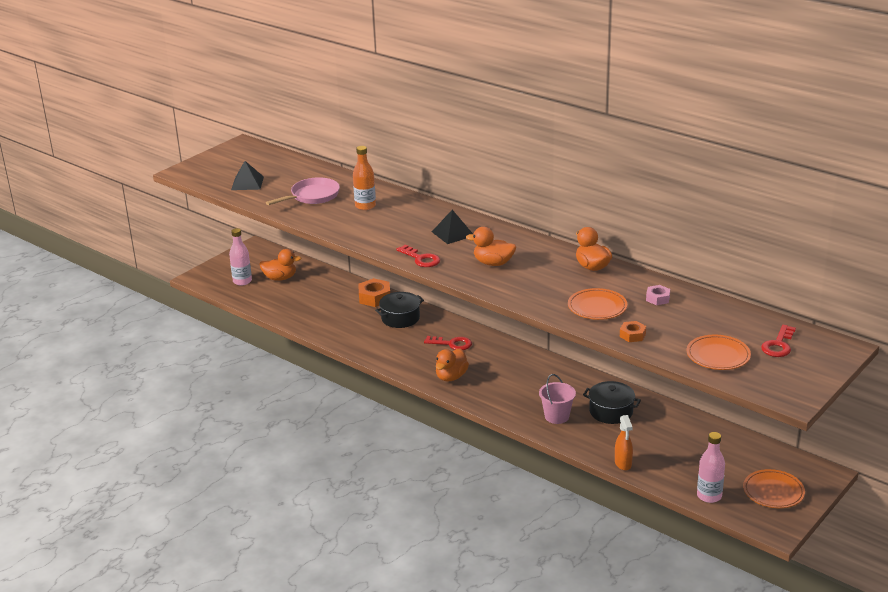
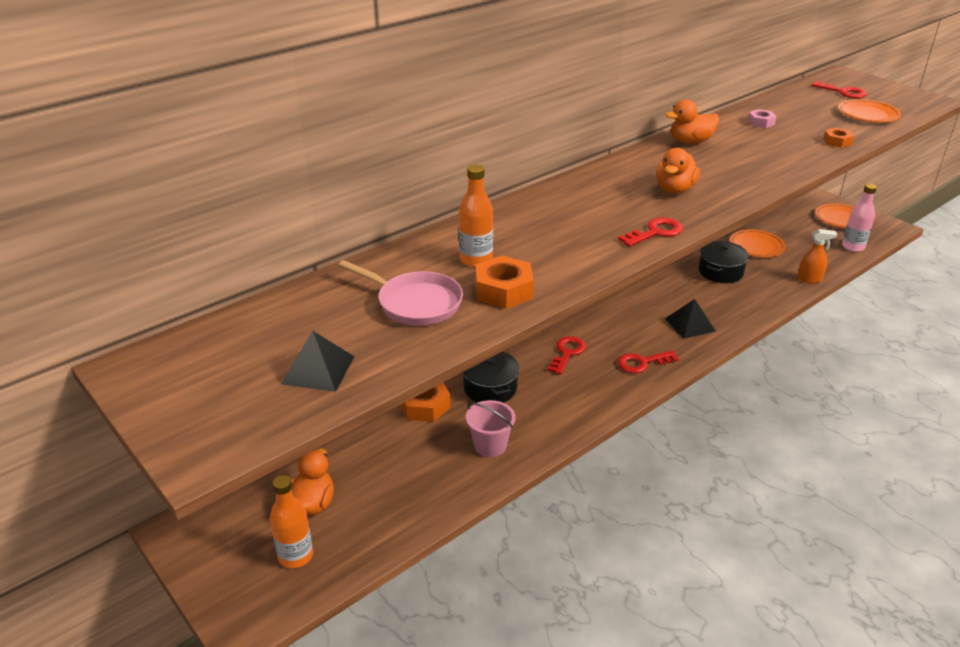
camera: 80 degrees left, 5 degrees up
pink bottle [229,228,252,286] -> orange bottle [270,475,313,568]
pink pan [266,177,340,205] -> pink pan turned 150 degrees clockwise [338,260,463,326]
black pyramid [432,210,473,244] -> black pyramid moved to [665,299,716,339]
orange duck [436,348,469,382] -> red key [618,350,679,373]
pink bucket [539,374,576,424] -> pink bucket moved to [466,400,516,457]
orange plate [568,288,627,320] -> orange plate moved to [730,229,786,258]
none -> orange nut [475,256,534,309]

